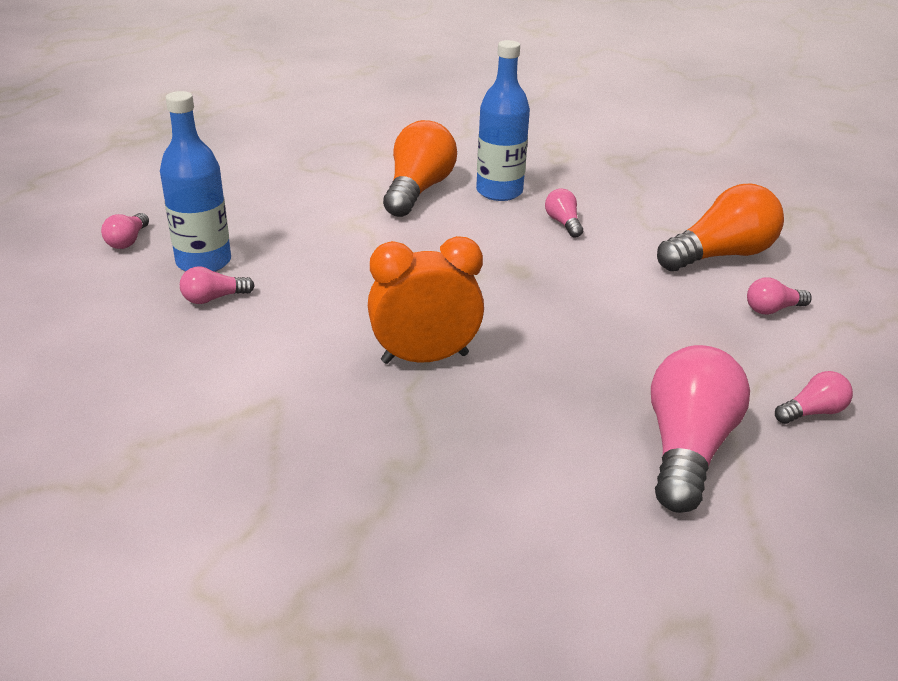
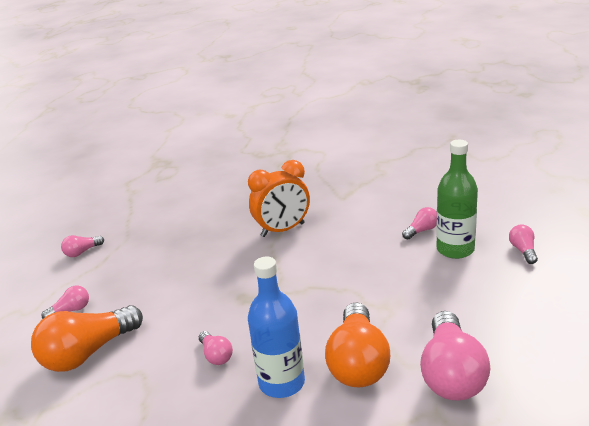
camera: 170 degrees right, 5 degrees down
blue bottle [160,91,231,272] -> green bottle [436,140,478,259]
pink light bulb [651,345,750,513] -> pink light bulb moved to [420,311,490,401]

